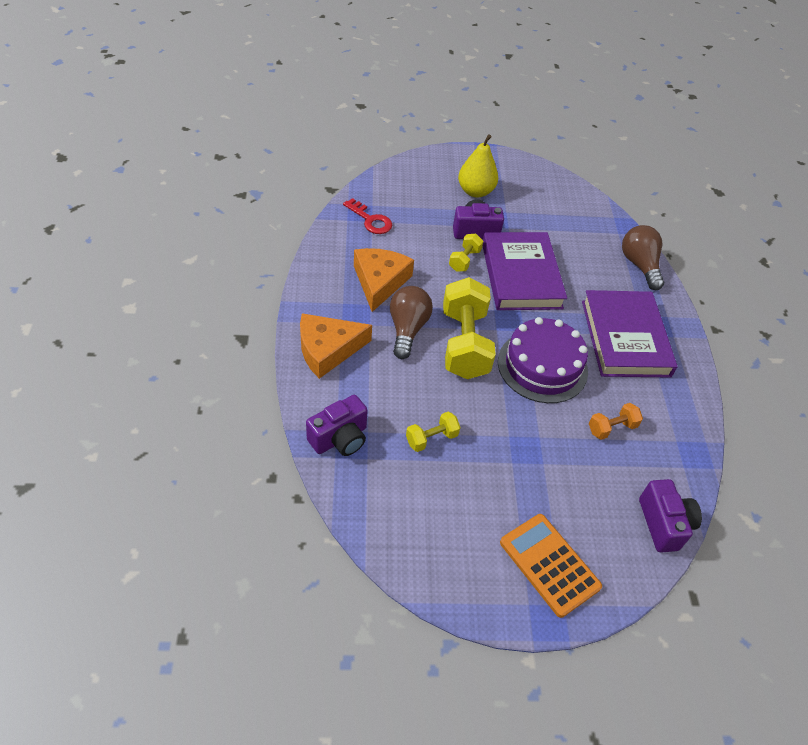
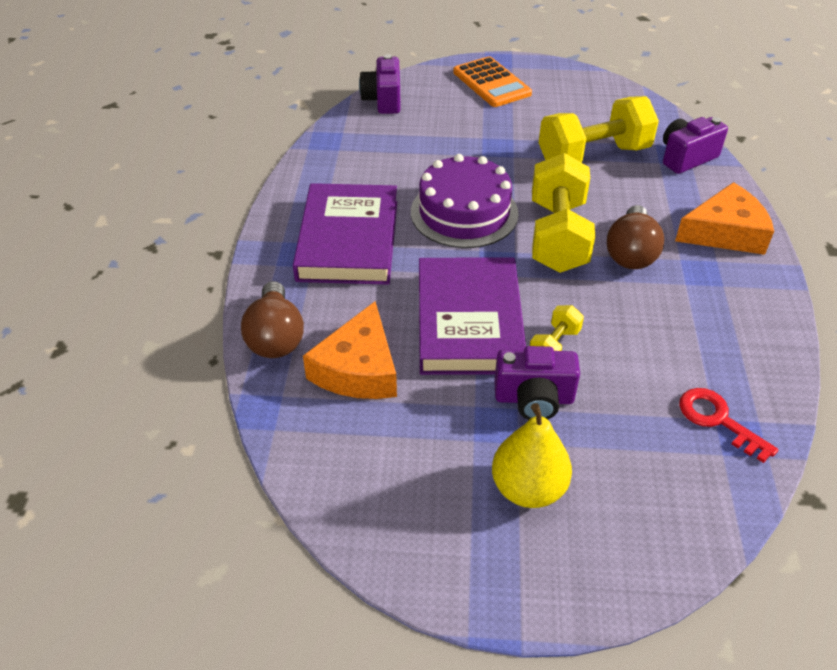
camera: 170 degrees left, 5 degrees down
orange cheese [354,248,414,312] -> orange cheese moved to [303,302,397,399]
yellow dumbbell [406,411,461,452] -> yellow dumbbell [539,96,659,162], size x2.11
orange dumbbell [589,403,643,440] -> none

